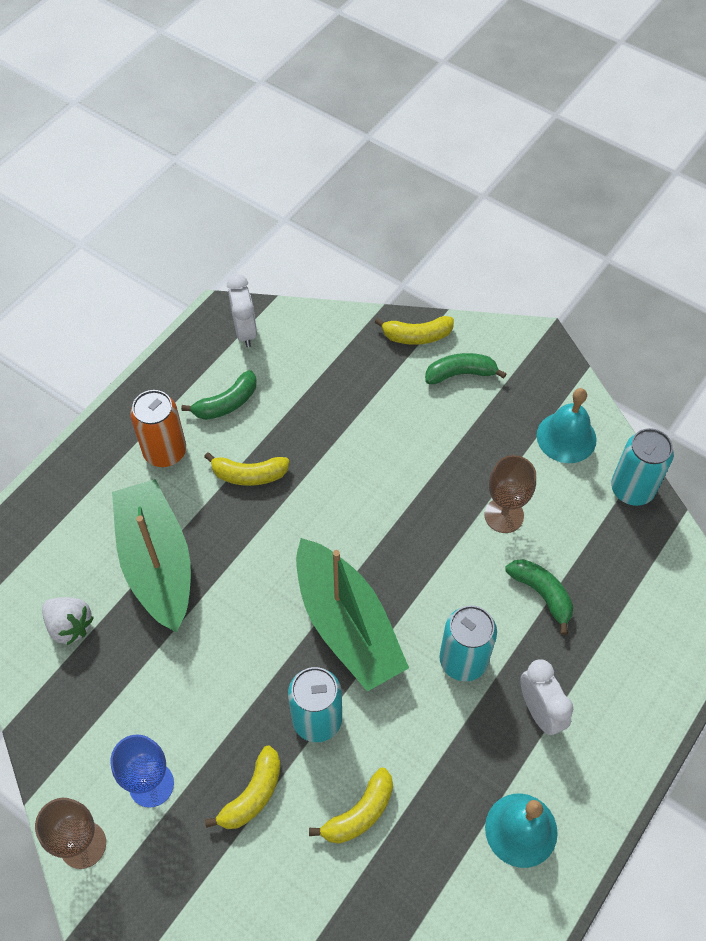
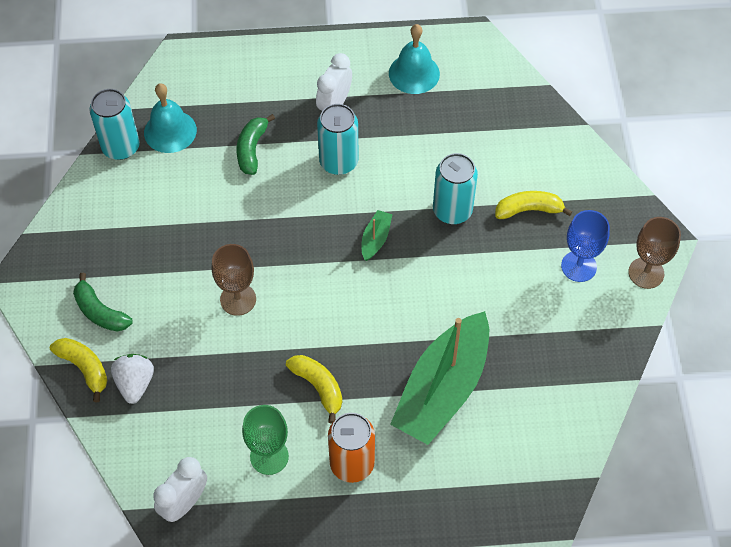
camera: 130 degrees left, 0 degrees up
white strawberry [42,597,94,645] -> white strawberry moved to [111,354,154,404]
green banana [181,370,256,420] -> green goblet [242,405,289,475]
green boat [296,538,409,692] -> green boat [362,210,393,261], size x0.41
yellow banana [309,768,393,844] -> none
brown goblet [485,455,536,533] -> brown goblet moved to [211,244,256,316]
turquoise bell [537,388,597,463] -> turquoise bell moved to [144,83,197,153]

